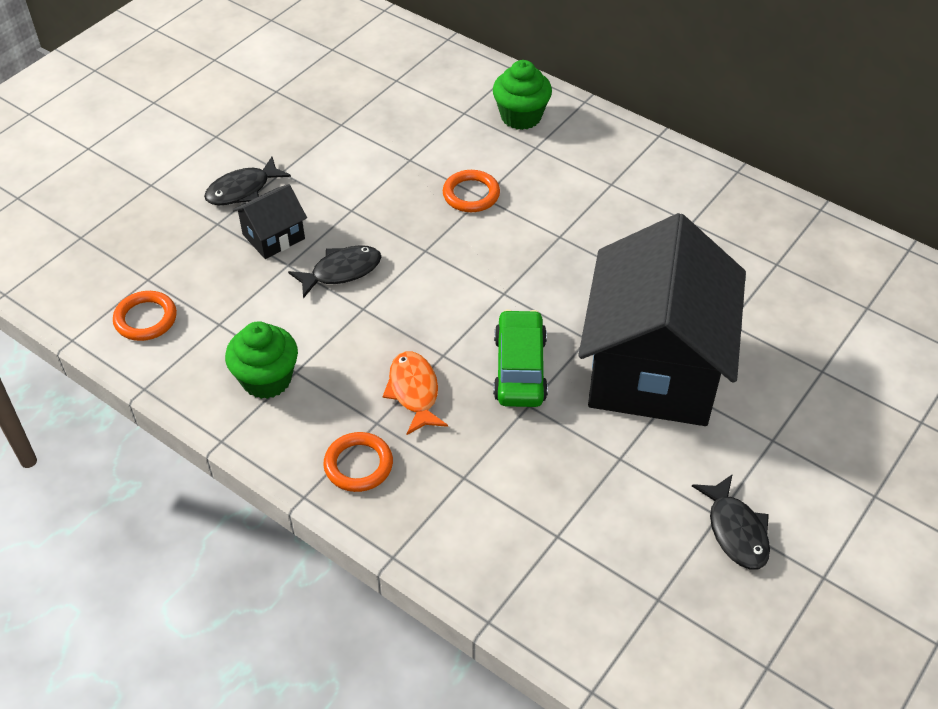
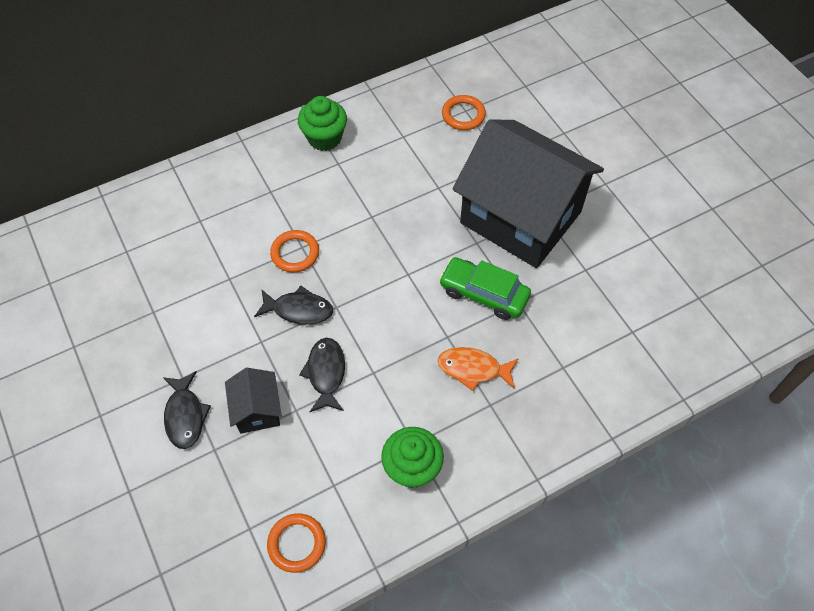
camera: 65 degrees left, 10 degrees up
orange ring [323,432,393,492] -> orange ring moved to [442,95,486,130]
green cupcake [493,60,552,130] -> green cupcake moved to [298,96,347,151]
black fish [692,474,770,570] -> black fish moved to [254,286,333,325]

